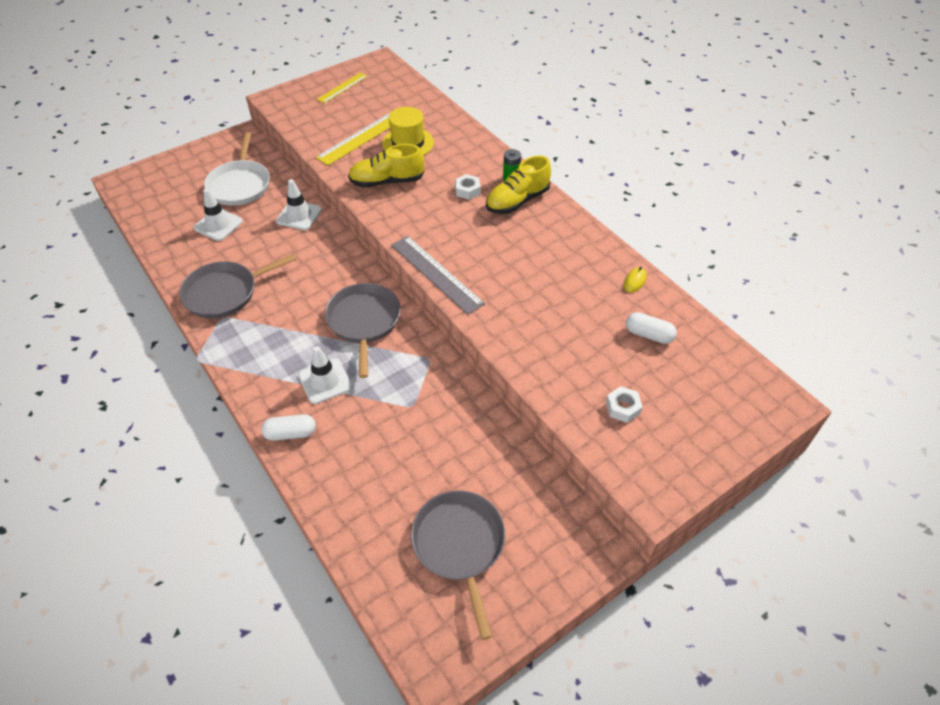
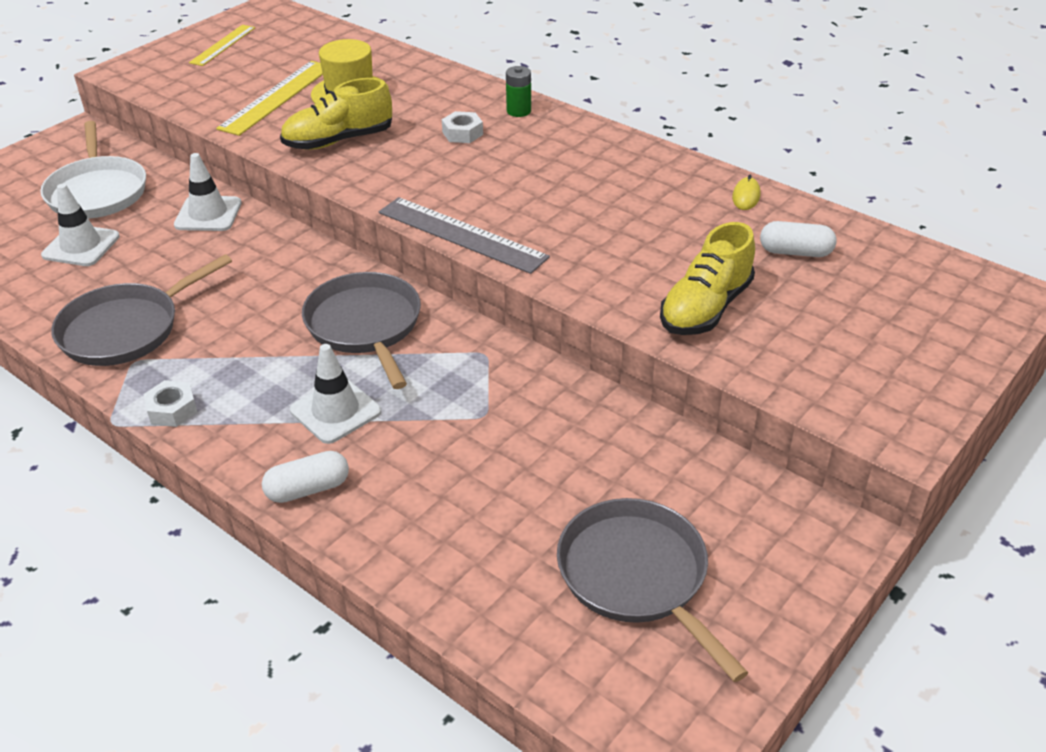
camera: 15 degrees left, 10 degrees down
yellow shoe [486,156,551,214] -> yellow shoe moved to [660,222,755,335]
white nut [606,386,643,423] -> white nut moved to [143,380,197,427]

